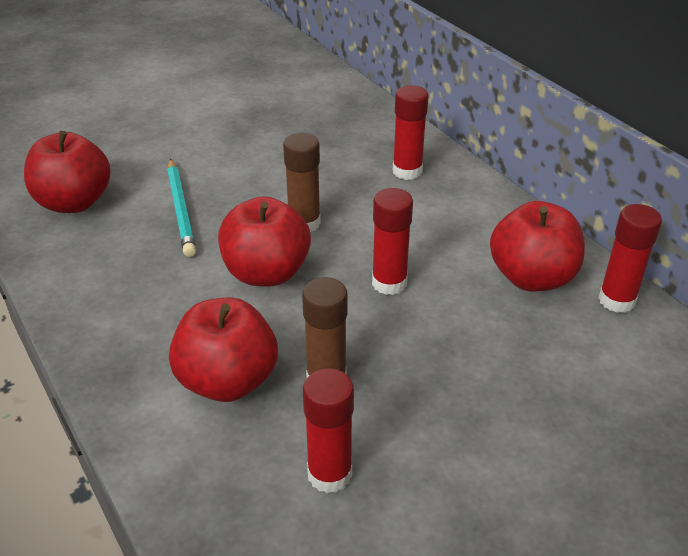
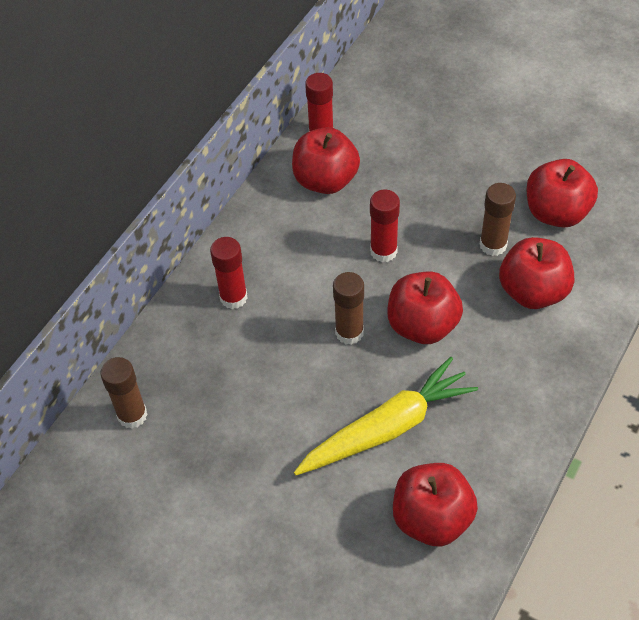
camera: 115 degrees left, 15 degrees up
turquoise pencil [167,159,196,257] -> yellow carrot [294,357,478,475]
red glue stick [303,368,354,493] -> red apple [526,159,598,227]
none -> brown glue stick [100,357,148,429]

